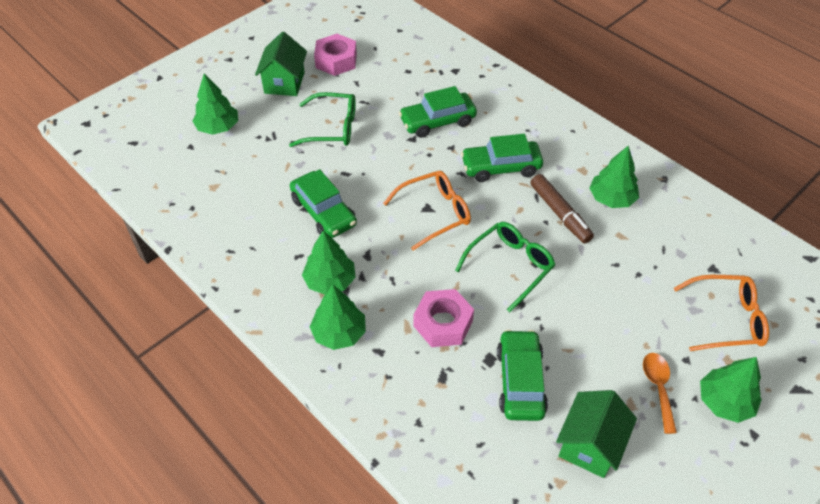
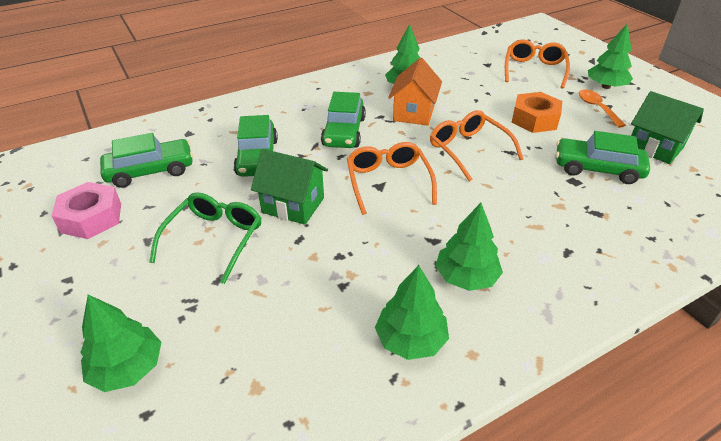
camera: 75 degrees left, 10 degrees down
green house [255,32,307,96] -> green house moved to [251,149,328,225]
green car [290,169,357,238] -> green car moved to [100,133,193,188]
green tree [310,285,366,350] -> green tree moved to [375,265,449,360]
pink nut [414,289,474,347] -> none
green glasses [455,222,555,312] -> orange glasses [430,110,524,181]
brown marker [530,174,594,244] -> orange house [388,58,442,126]
orange spoon [643,353,677,434] -> orange spoon turned 60 degrees clockwise [579,89,626,128]
none -> orange nut [511,92,562,133]

